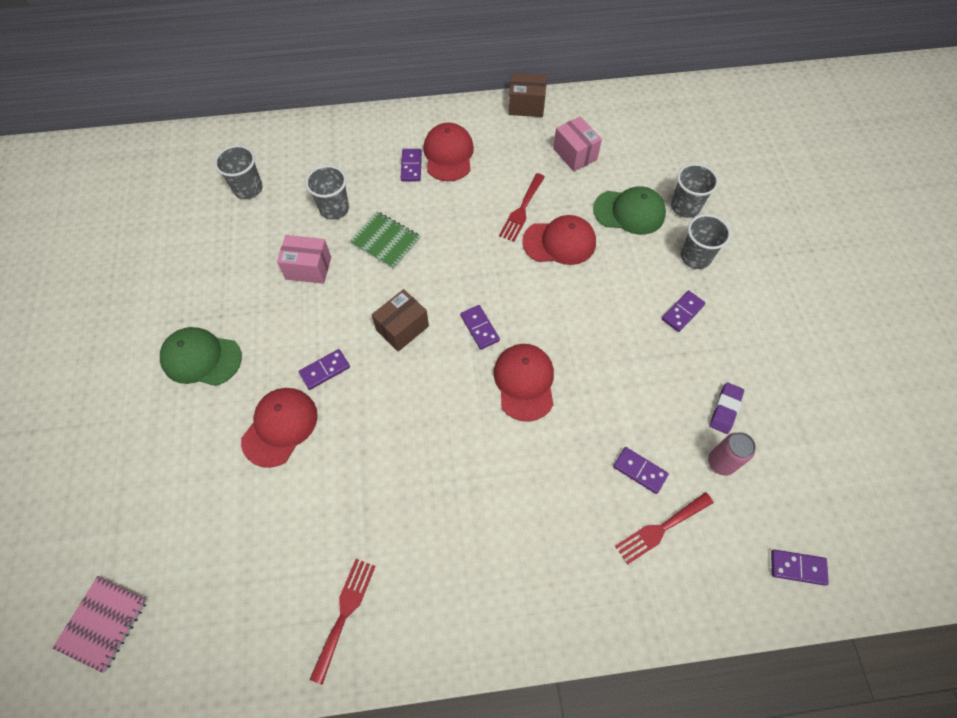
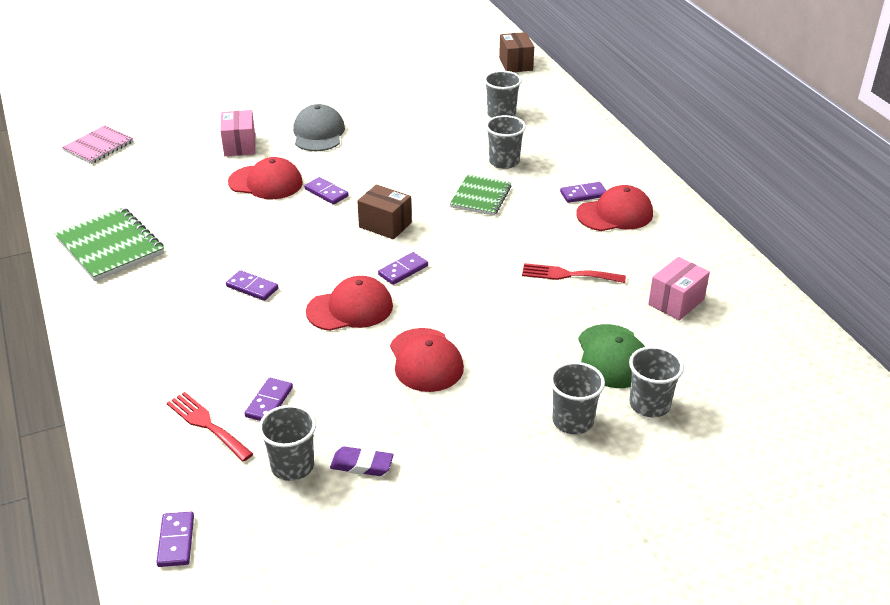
camera: 75 degrees right, 25 degrees down
pink notebook [52,576,148,673] -> pink notebook turned 60 degrees counterclockwise [62,125,133,164]
green cap [160,327,242,386] -> grey cap [293,104,345,151]
pink box [277,235,331,284] -> pink box moved to [220,110,255,156]
red fork [310,559,376,685] -> green notebook [54,207,164,281]
brown box [509,73,546,117] -> brown box moved to [499,32,534,72]
red cap [522,215,596,265] -> red cap moved to [390,328,464,392]
purple domino [662,291,706,332] -> purple domino moved to [226,270,278,301]
pink can [708,432,756,476] -> grey cup [258,405,316,481]

